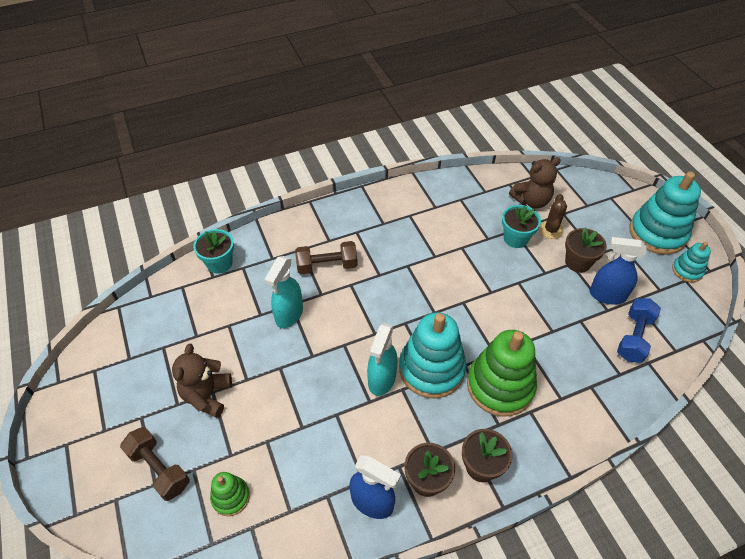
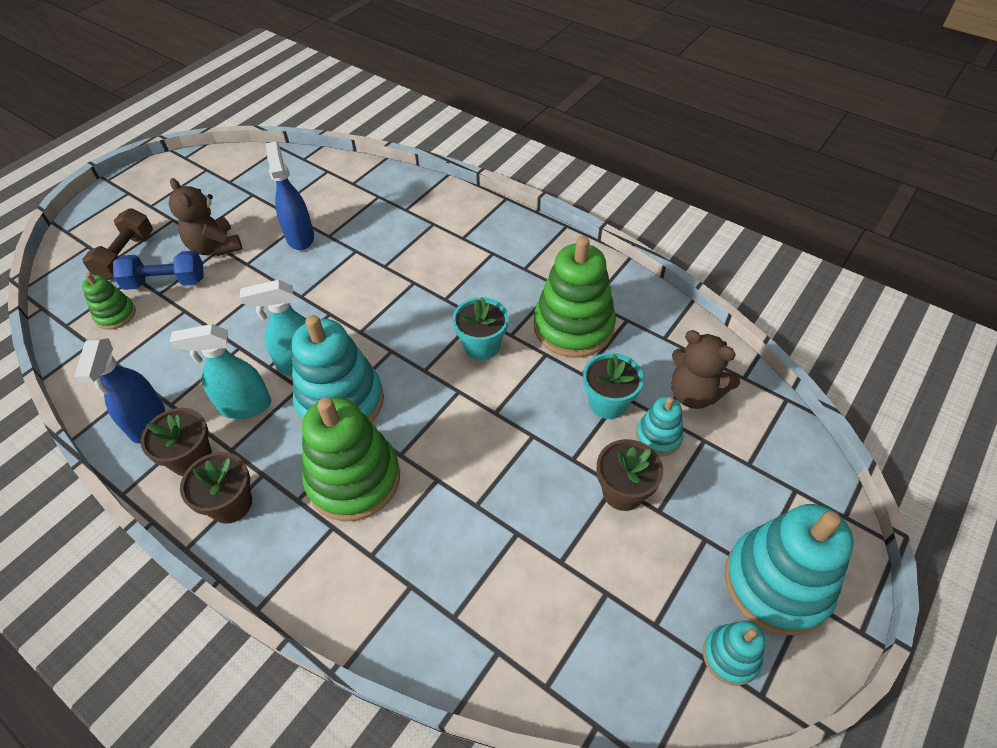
camera: 60 degrees right, 0 degrees up
brown teddy bear [172,344,232,418] -> brown teddy bear turned 105 degrees counterclockwise [169,178,242,256]
turquoise flower pot [193,229,234,274] -> turquoise flower pot moved to [452,297,509,360]
turquoise spray bottle [265,256,303,328] -> turquoise spray bottle moved to [170,324,271,419]
brown dumbbell [295,241,358,274] -> none
brown cactus [539,194,567,239] -> turquoise stacking toy [636,397,683,456]
blue spray bottle [589,237,647,305] -> blue spray bottle moved to [265,141,314,250]
blue dumbbell [617,298,661,363] -> blue dumbbell moved to [113,251,204,290]
none -> green stacking toy [534,236,616,357]

